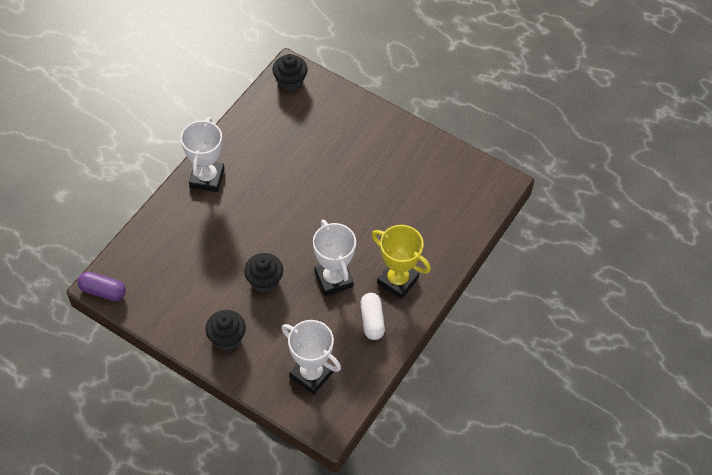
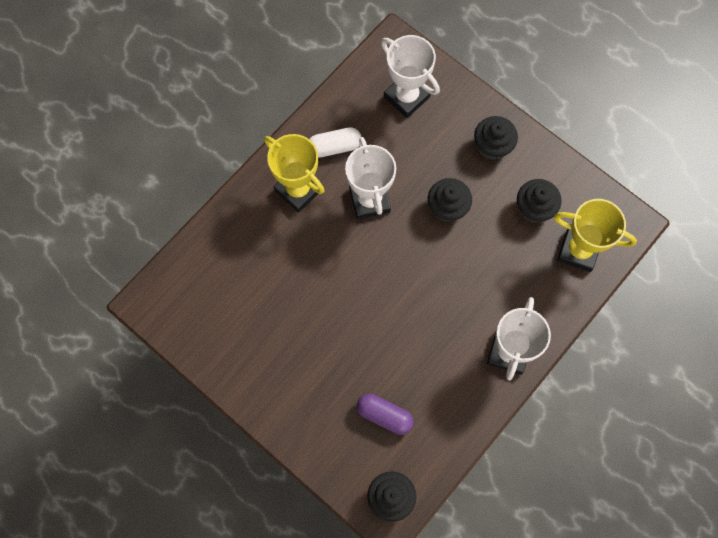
camera: 170 degrees left, 15 degrees up
purple capsule [78,272,126,301] -> purple capsule moved to [357,394,414,435]
white capsule [360,293,385,340] -> white capsule turned 75 degrees clockwise [309,127,361,158]
none -> black cupcake [517,179,561,223]
none -> yellow trophy [554,199,637,272]

